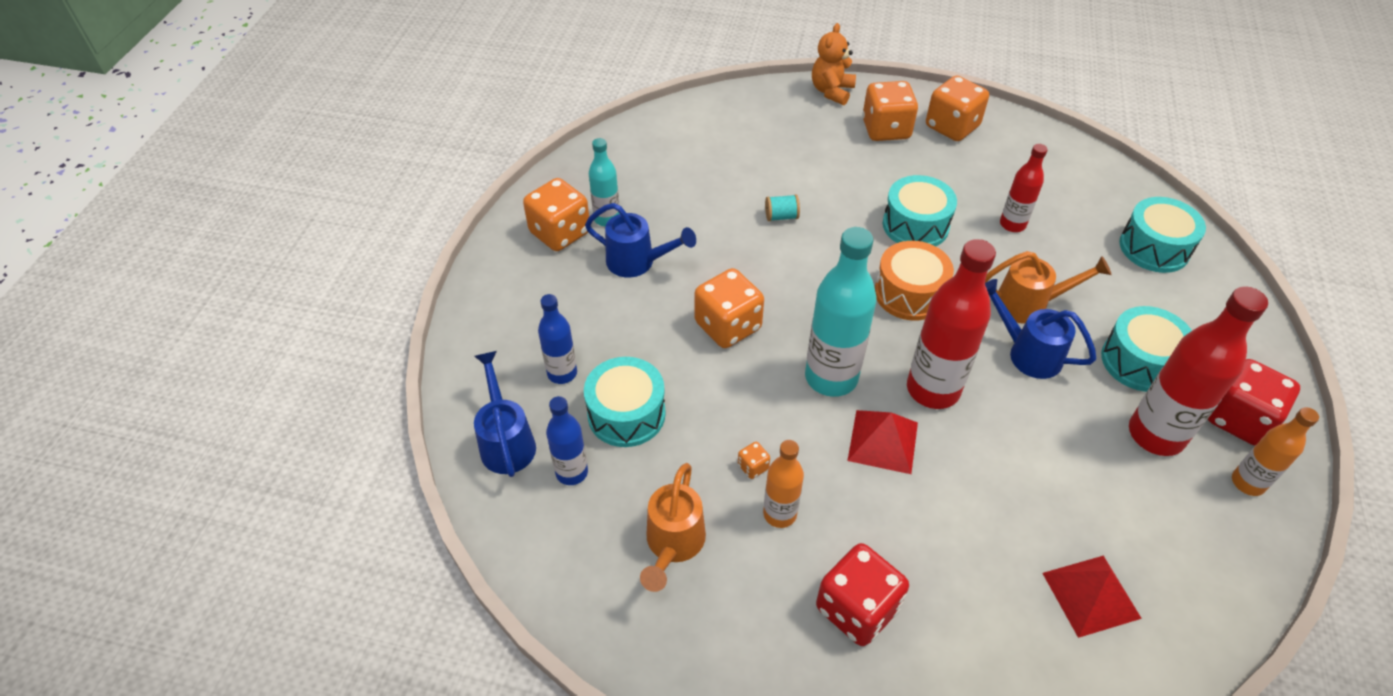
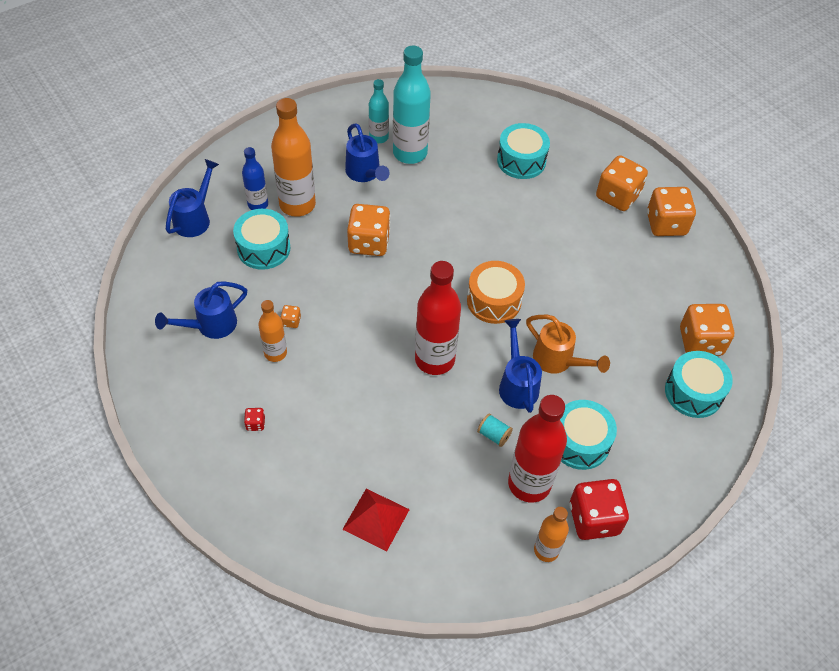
camera: 40 degrees right, 5 degrees up
orange dice [523,178,589,251] -> orange dice moved to [680,304,734,356]
blue bottle [546,396,588,485] -> none
orange watering can [640,463,706,592] -> blue watering can [155,281,247,339]
turquoise spool [765,194,800,221] -> turquoise spool moved to [477,413,513,447]
turquoise bottle [805,227,877,397] -> turquoise bottle moved to [393,46,431,164]
orange teddy bear [812,23,856,105] -> none
red dice [816,543,909,646] -> red dice [244,408,265,431], size x0.42
red pyramid [847,410,918,474] -> none
turquoise drum [883,175,957,246] -> turquoise drum moved to [497,123,550,179]
red bottle [1000,144,1048,232] -> none
none -> orange bottle [271,98,316,217]

